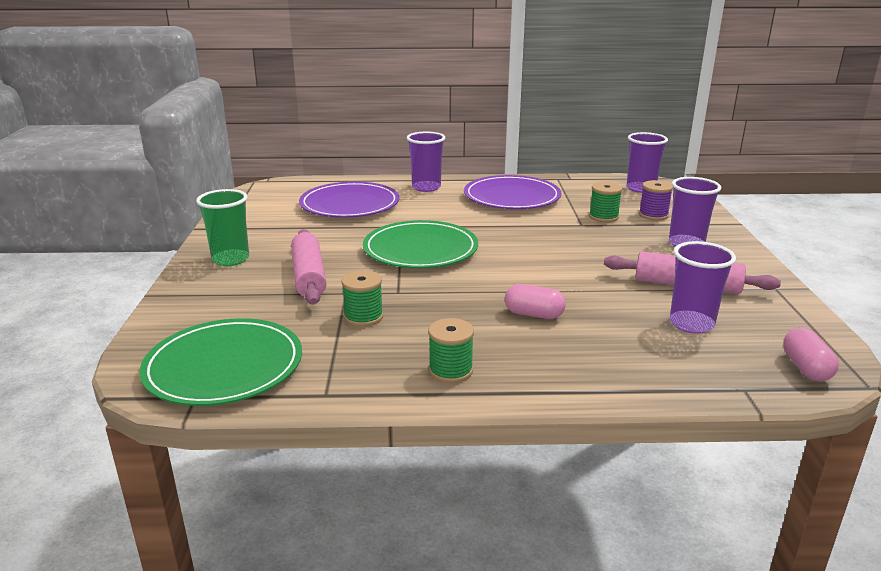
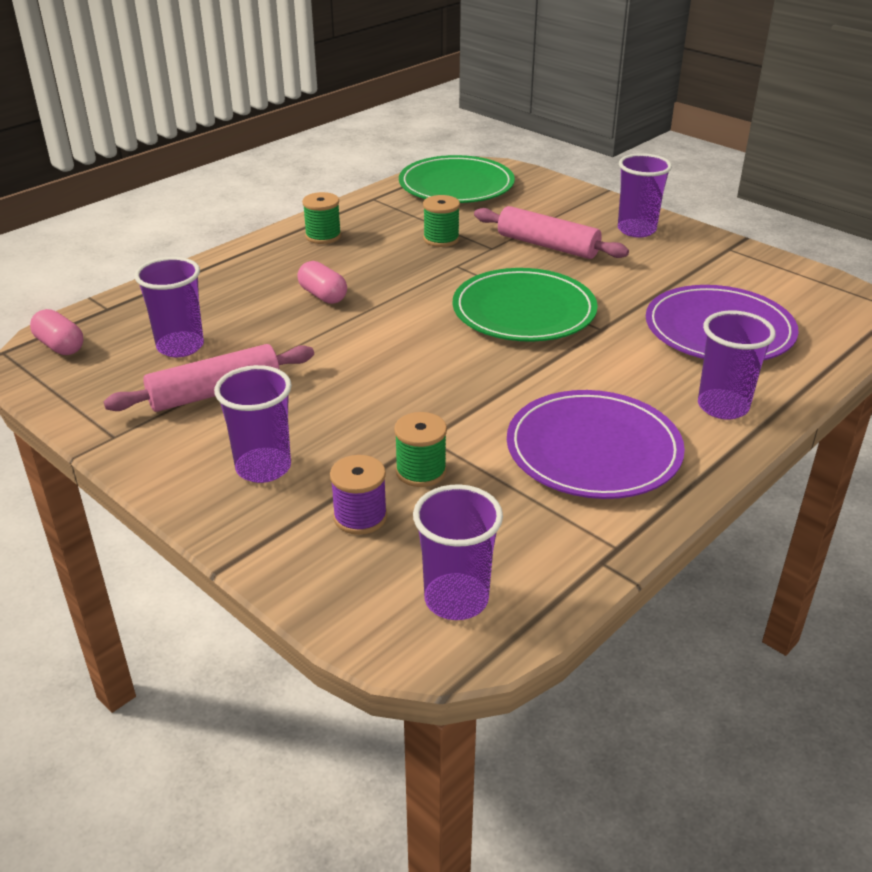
camera: 135 degrees right, 10 degrees up
green cup [196,189,249,266] -> purple cup [618,153,672,237]
pink capsule [505,284,566,319] -> pink capsule turned 75 degrees clockwise [297,261,347,304]

